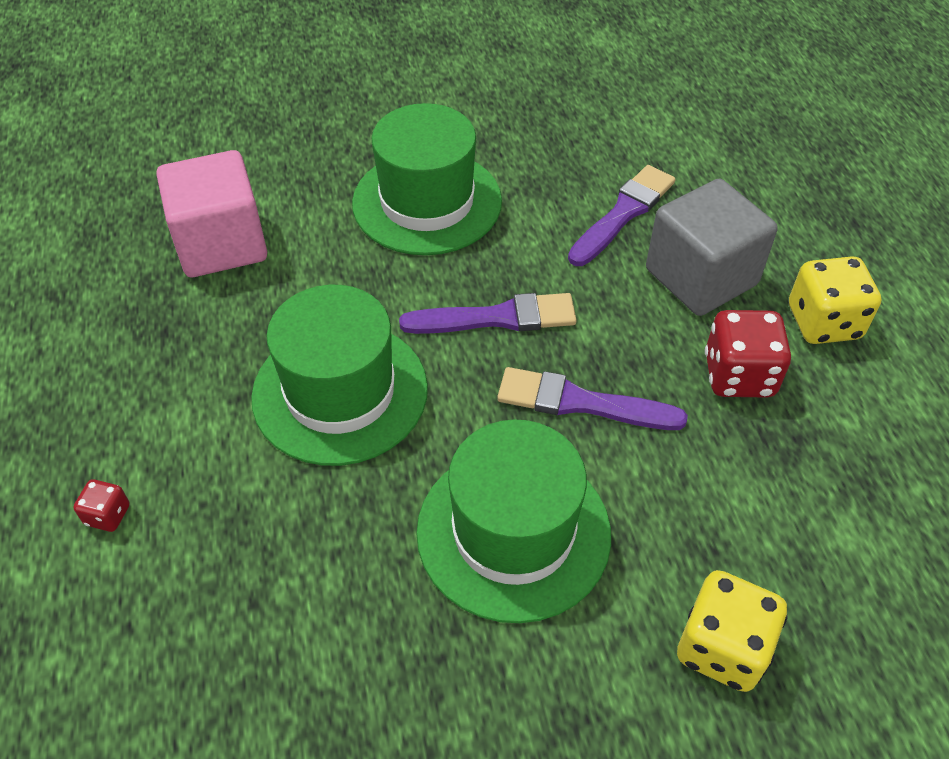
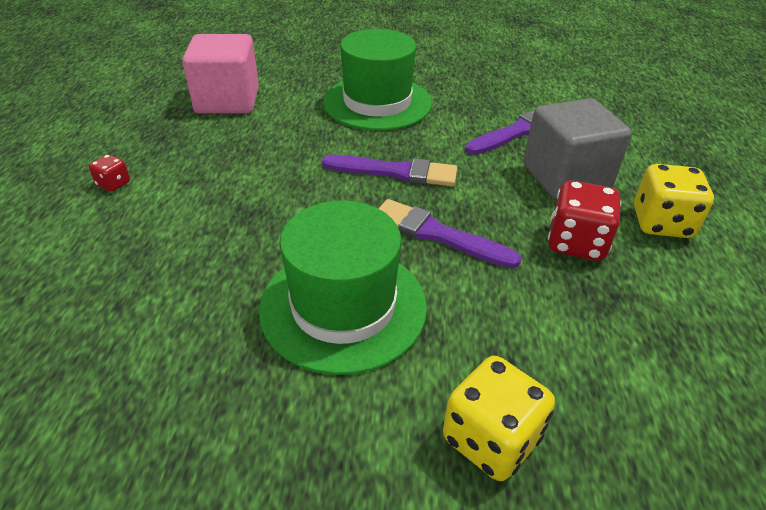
camera: 15 degrees right, 10 degrees down
red dice [74,479,130,532] -> red dice moved to [89,154,130,192]
green hat [251,285,428,466] -> none

